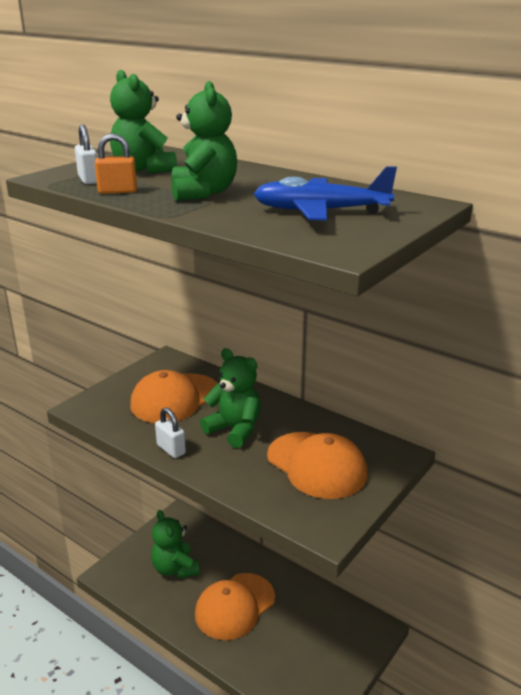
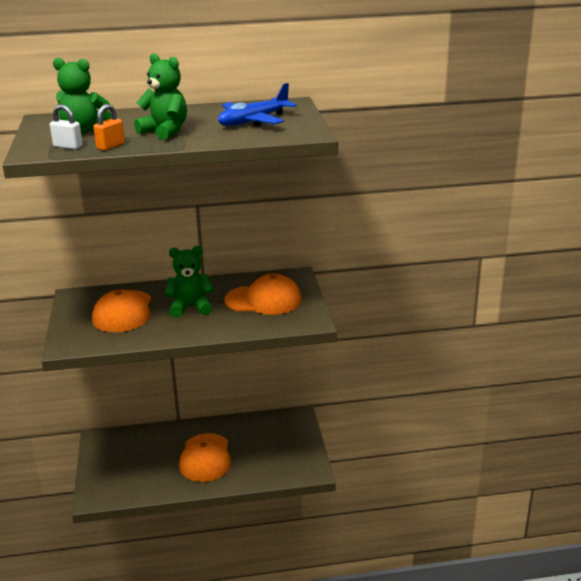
camera: 45 degrees left, 0 degrees up
green teddy bear [151,510,200,578] -> none
white padlock [155,407,186,458] -> none

